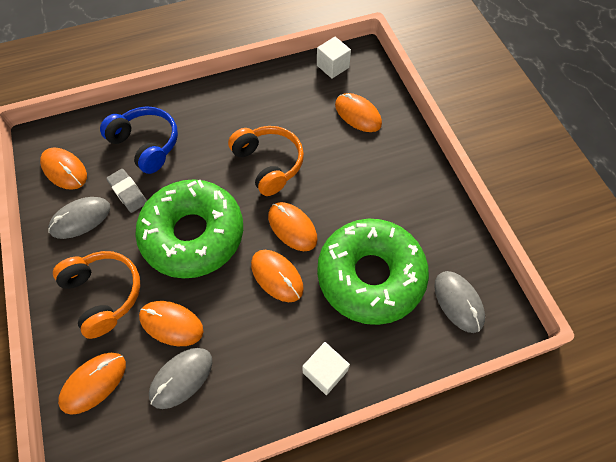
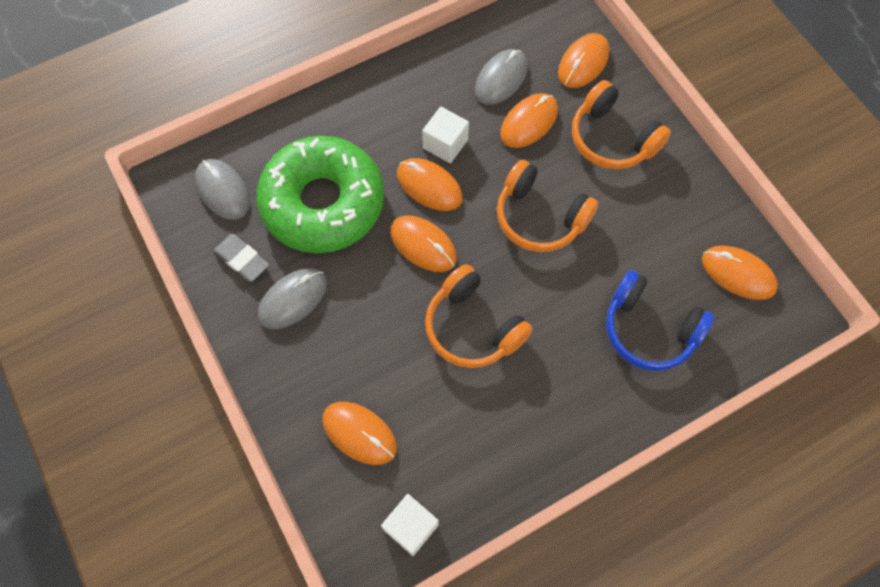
camera: 170 degrees right, 5 degrees up
grey mouse [48,197,111,239] -> grey mouse moved to [258,268,327,329]
grey eraser [106,169,147,213] -> grey eraser moved to [214,234,269,282]
green donut [135,179,243,279] -> orange headphones [497,160,598,252]
orange mouse [139,301,203,346] -> orange mouse turned 60 degrees counterclockwise [500,93,558,148]
white cube [302,342,350,395] -> white cube moved to [422,106,469,163]

